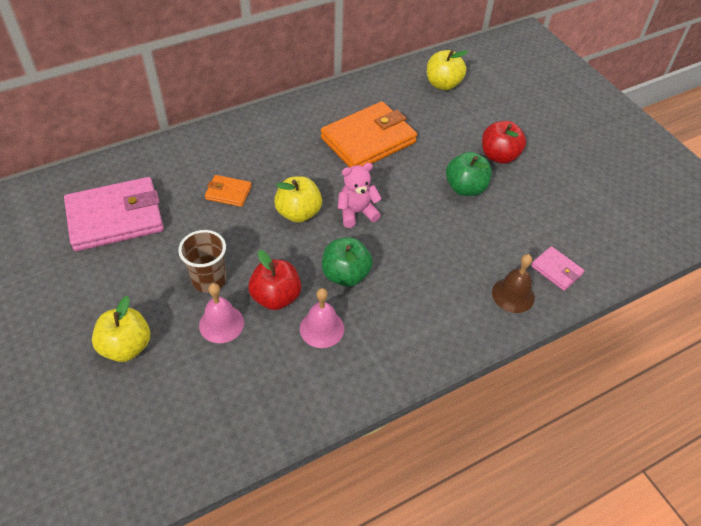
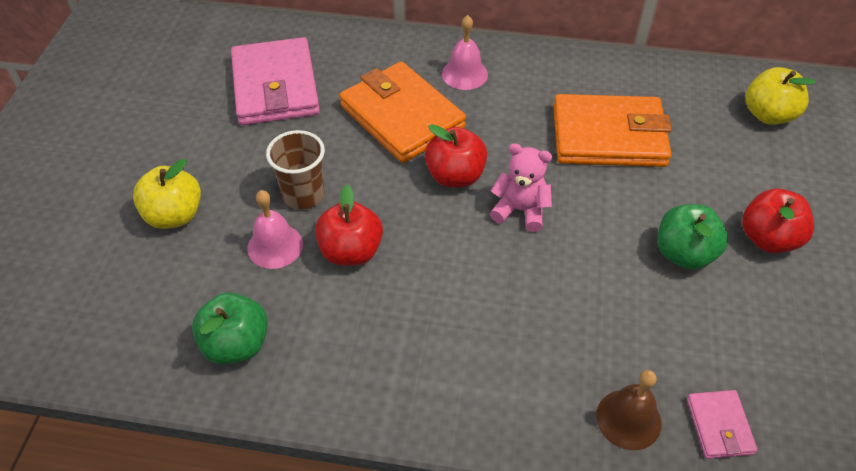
camera: 40 degrees right, 0 degrees up
pink wallet [64,177,164,251] -> pink wallet turned 60 degrees clockwise [231,37,320,125]
orange wallet [205,175,252,207] -> orange wallet [339,61,466,163], size x2.14
yellow apple [274,177,322,223] -> red apple [425,124,487,187]
pink bell [300,288,344,348] -> pink bell moved to [442,15,488,90]
green apple [322,237,373,287] -> green apple moved to [192,292,268,365]

